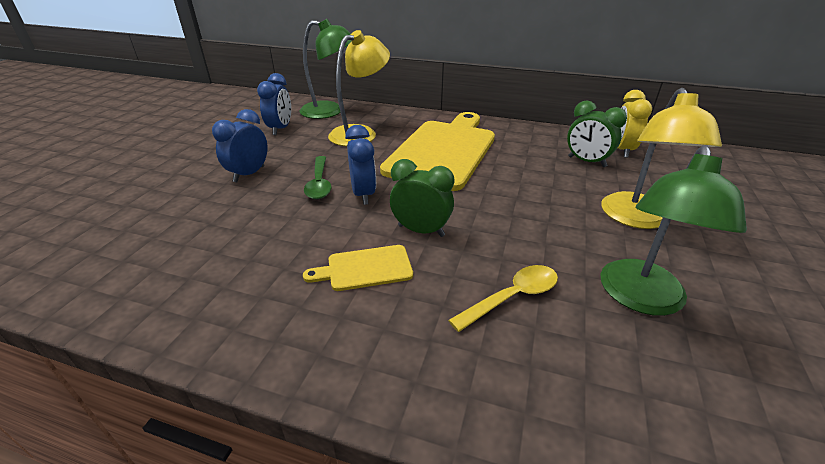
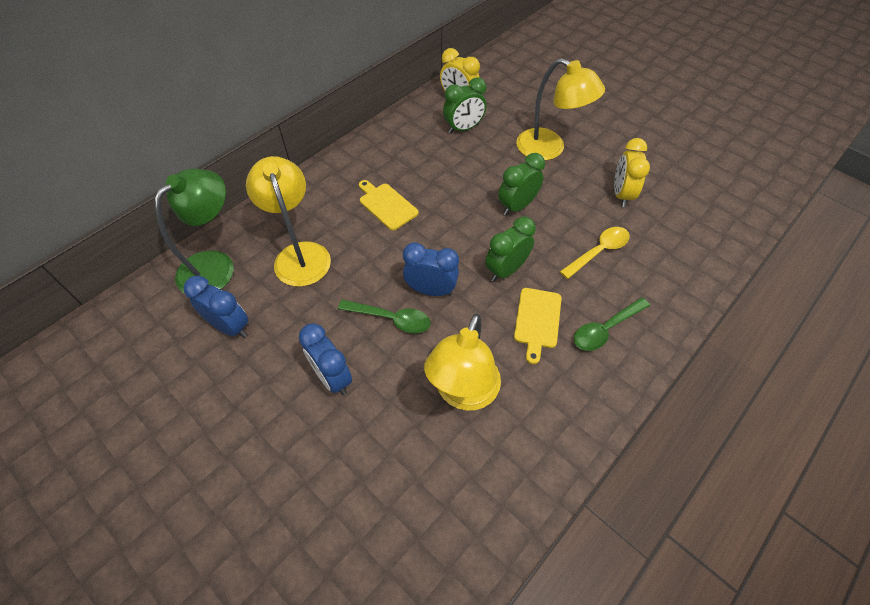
camera: 65 degrees left, 20 degrees up
yellow cutting board [380,112,495,191] -> yellow cutting board [359,180,419,230], size x0.43
yellow spoon [448,265,558,332] -> yellow spoon turned 60 degrees clockwise [560,227,630,279]
green lamp [600,145,747,316] -> yellow clock [614,138,650,208]
none -> yellow lamp [424,314,501,411]
none -> green clock [498,153,545,216]
none -> green spoon [574,297,650,351]

